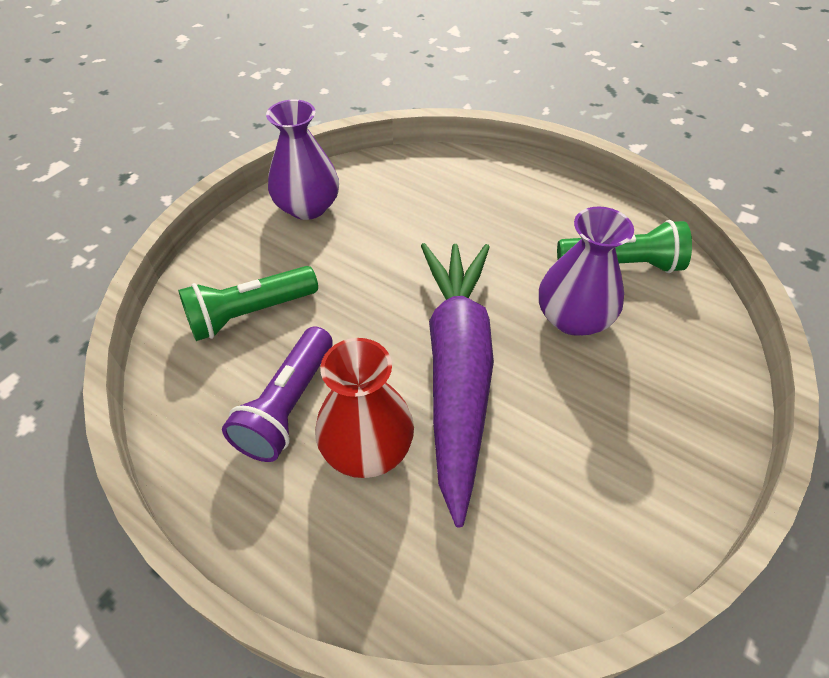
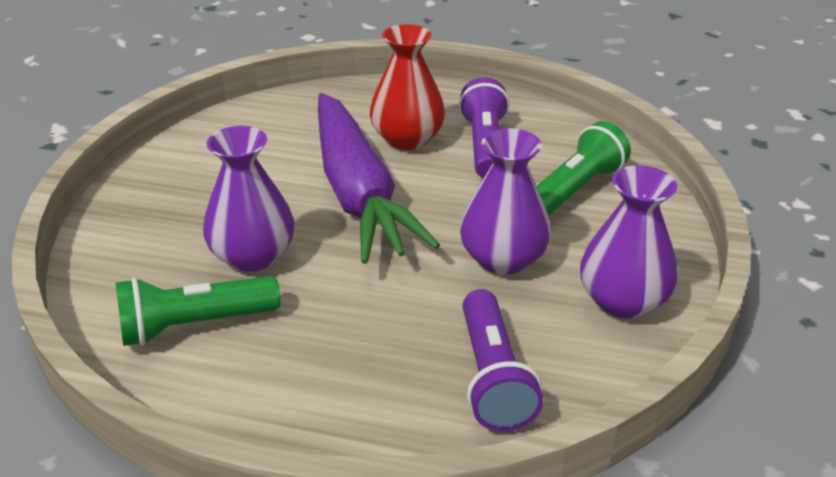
camera: 160 degrees right, 15 degrees down
none -> purple vase [460,128,551,275]
none -> purple flashlight [462,289,543,432]

